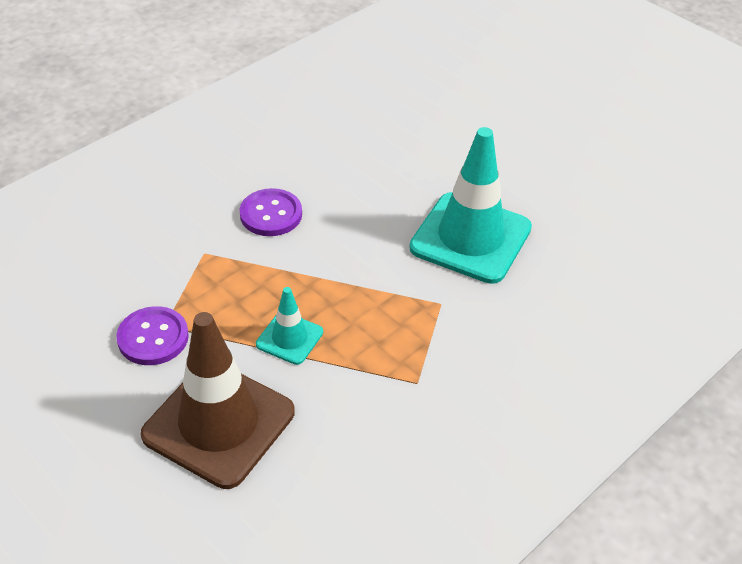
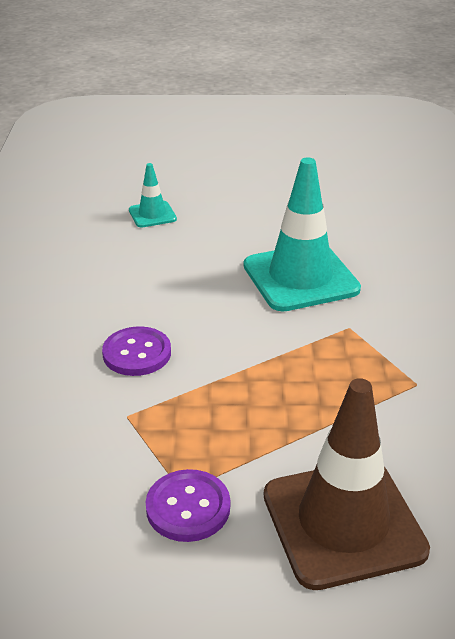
camera: 45 degrees left, 10 degrees down
turquoise traffic cone [256,287,323,365] -> turquoise traffic cone moved to [129,163,177,228]

